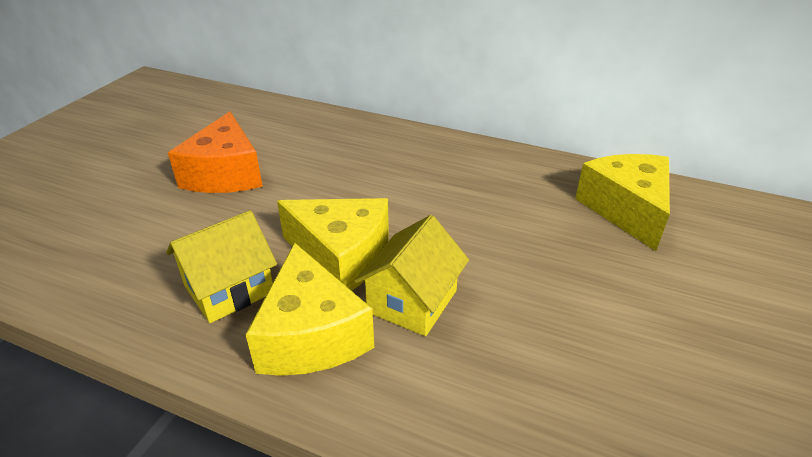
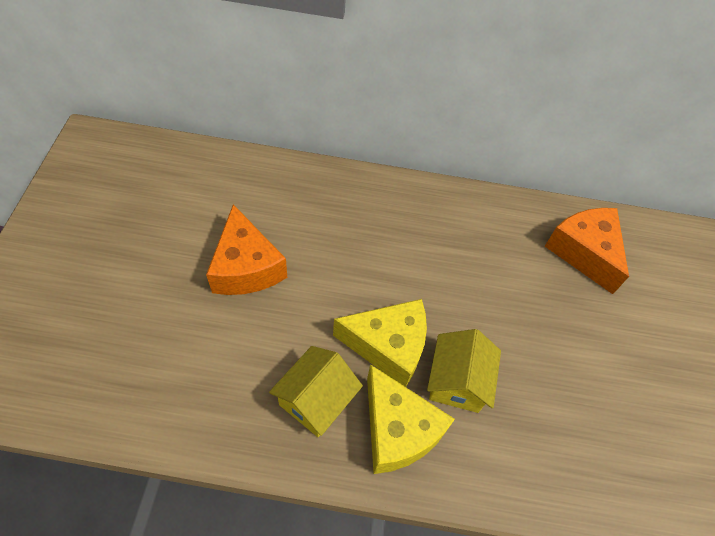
camera: 20 degrees left, 20 degrees up
yellow cheese [575,154,670,251] -> orange cheese [545,208,629,294]

